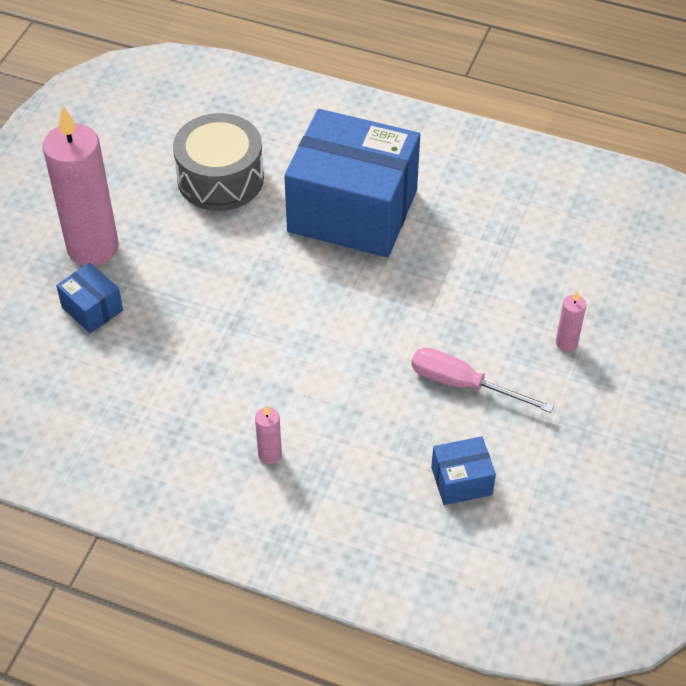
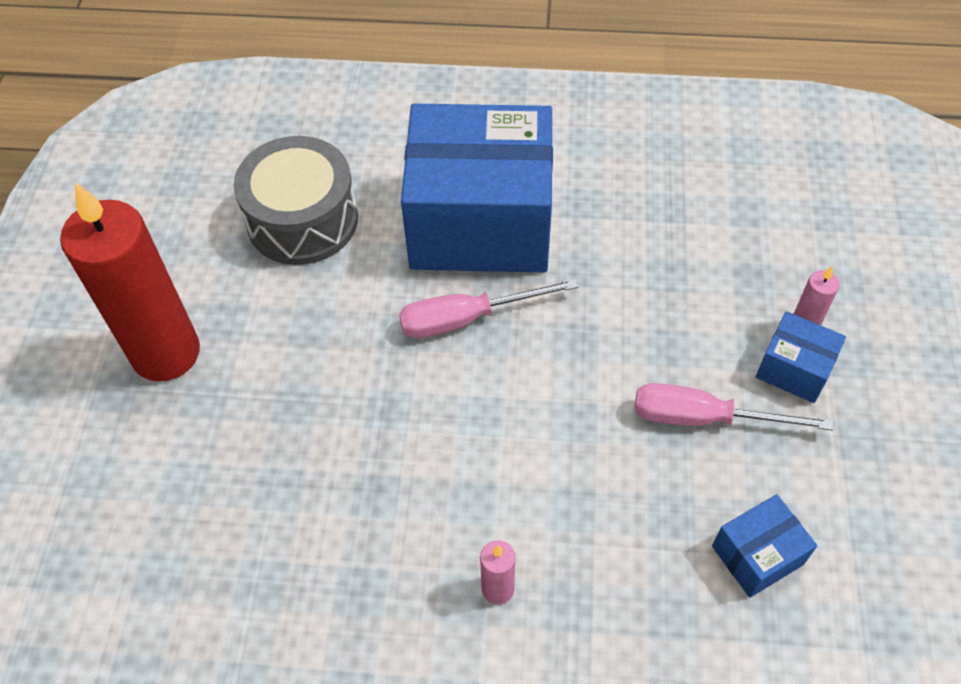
camera: 15 degrees left, 5 degrees up
pink candle [43,106,118,266] -> red candle [60,182,200,382]
blue box [56,263,123,333] -> blue box moved to [756,311,846,403]
none -> pink screwdriver [399,279,578,338]

